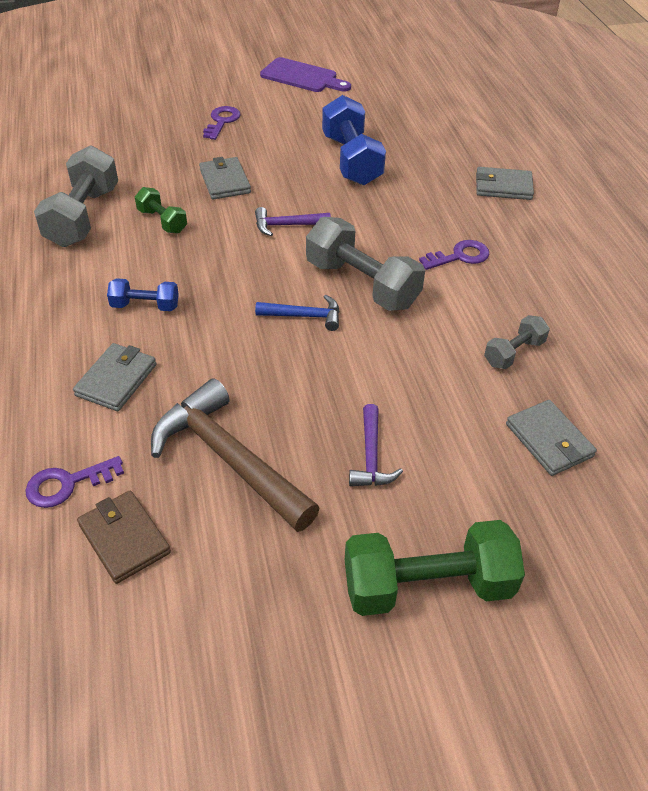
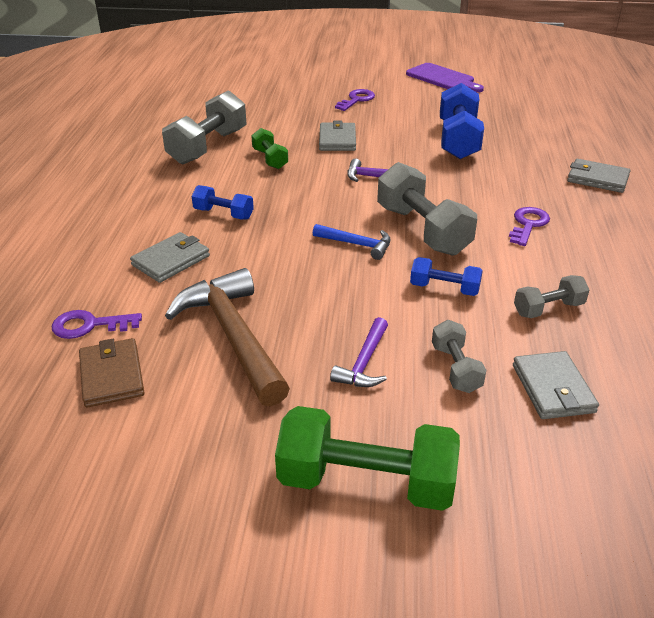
camera: 20 degrees right, 10 degrees down
purple key [419,240,490,270] -> purple key turned 60 degrees counterclockwise [509,207,550,246]
none -> blue dumbbell [410,257,483,296]
none -> grey dumbbell [432,320,486,393]

